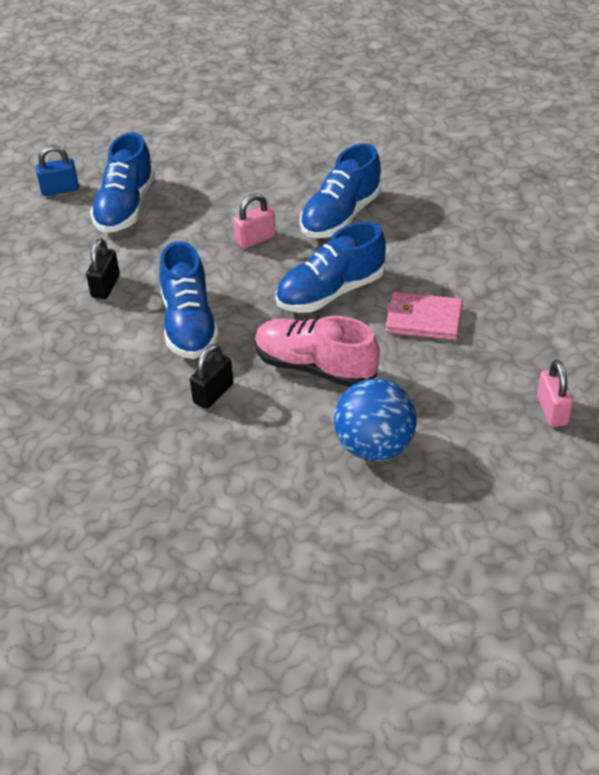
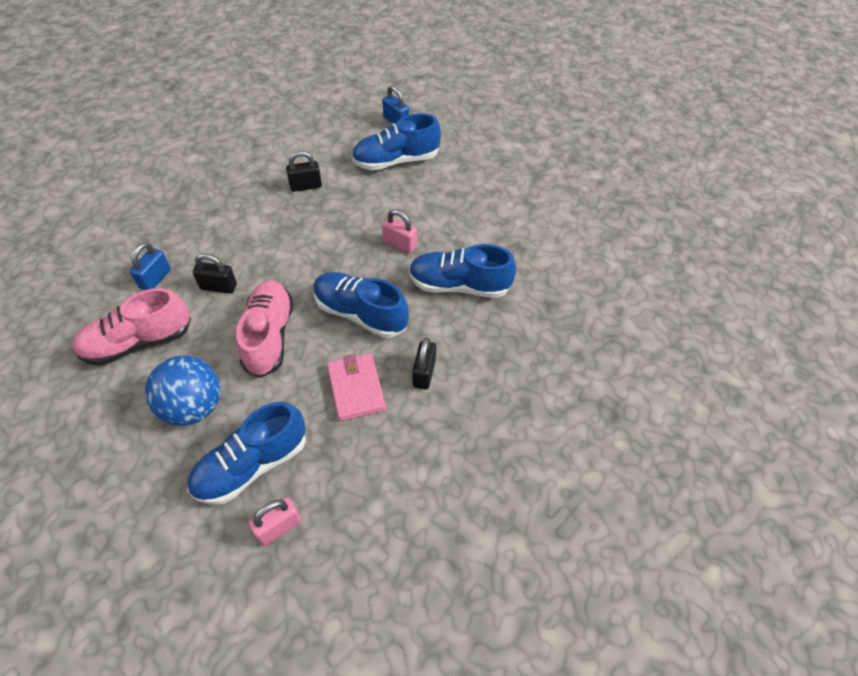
camera: 60 degrees right, 10 degrees up
blue shoe [159,241,219,359] -> blue shoe moved to [187,402,306,505]
none -> pink shoe [72,288,191,366]
none -> blue padlock [130,242,171,290]
none -> black padlock [412,338,436,390]

